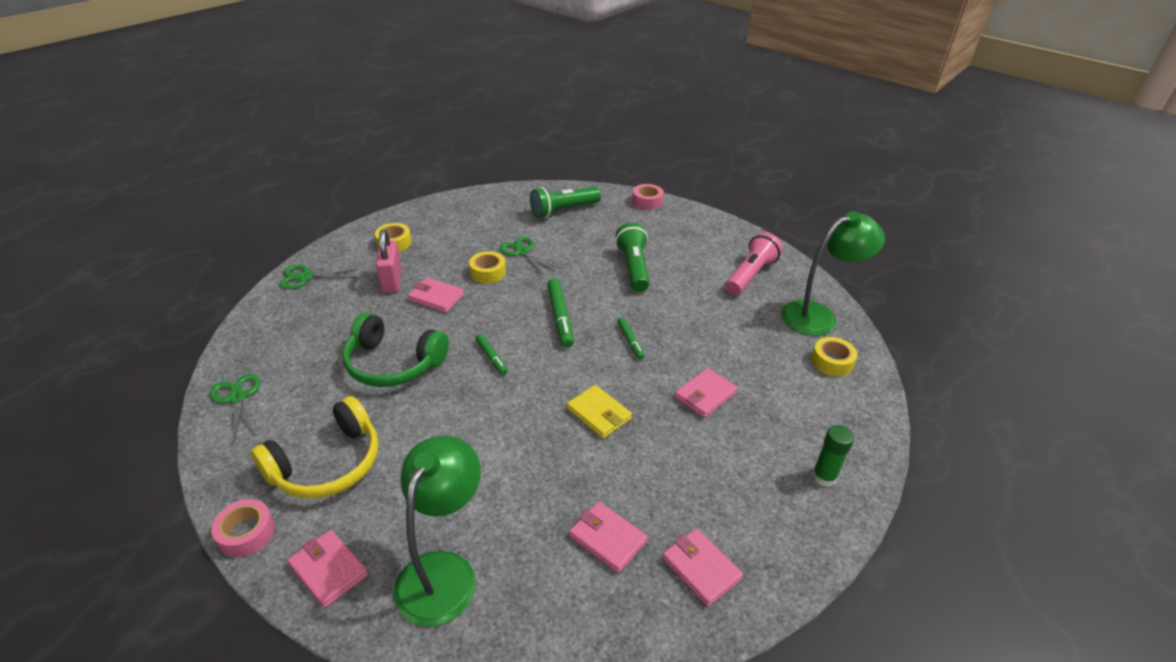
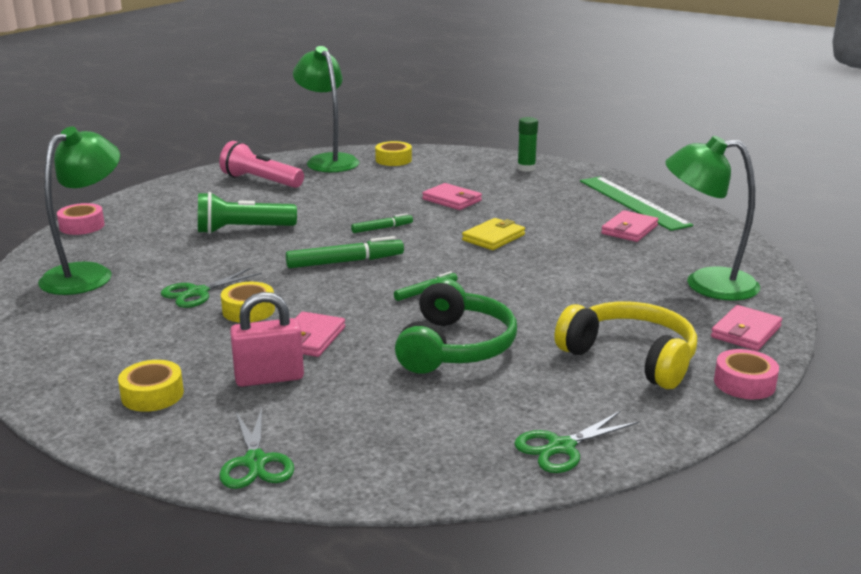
camera: 95 degrees left, 15 degrees down
green flashlight [530,187,601,218] -> green lamp [38,127,120,295]
pink wallet [662,529,743,607] -> green ruler [580,176,693,231]

